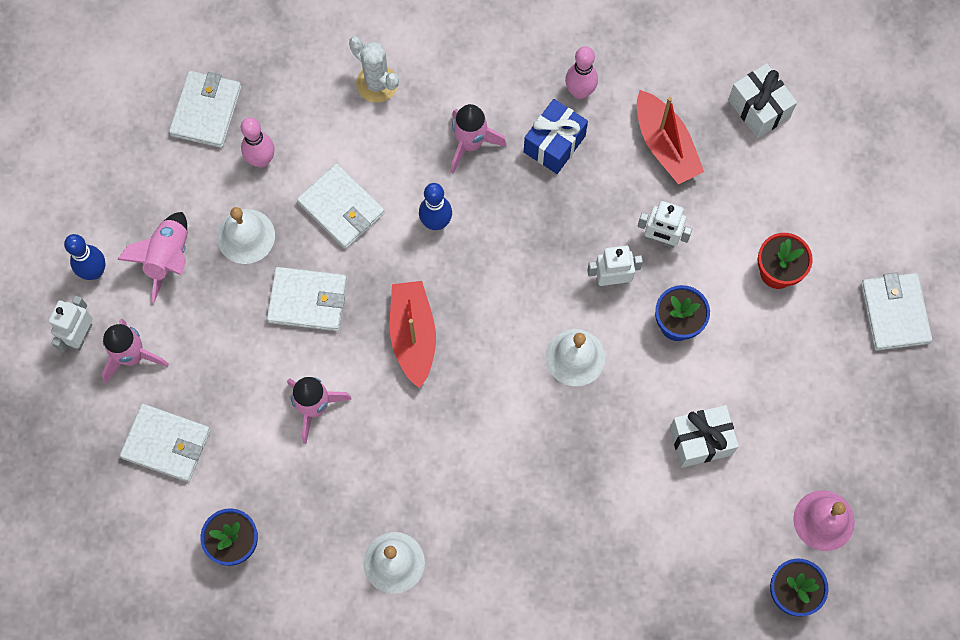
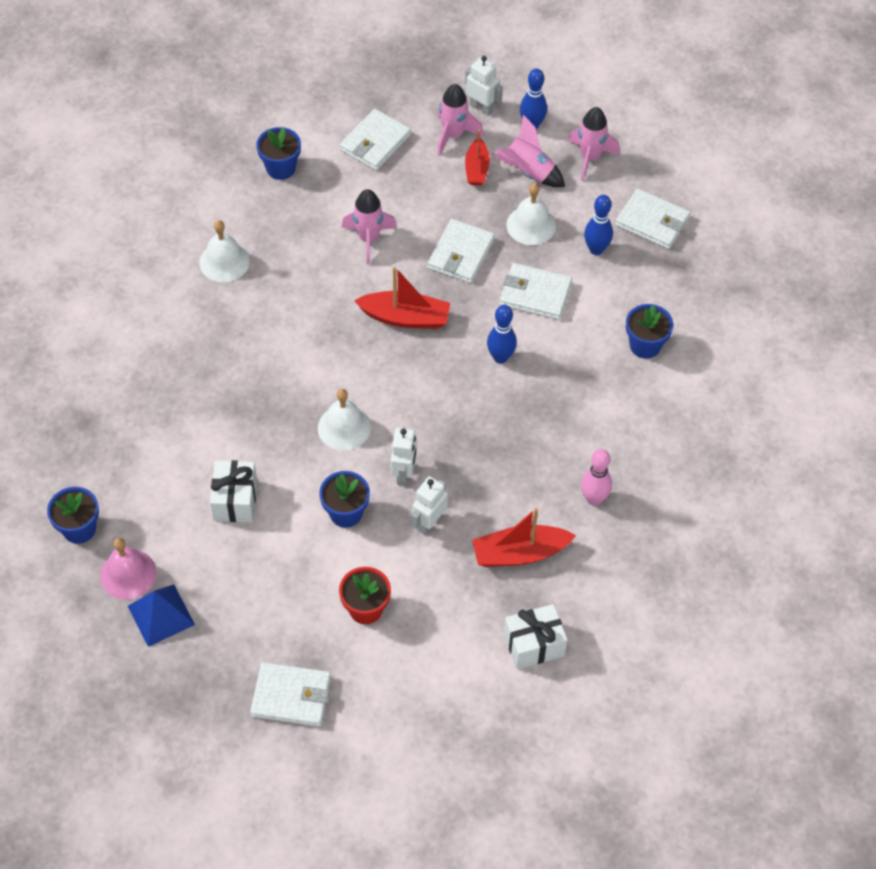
camera: 105 degrees right, 15 degrees down
pink bowling pin [241,117,275,168] -> blue bowling pin [584,195,613,255]
white wallet [297,163,385,249] -> white wallet turned 45 degrees clockwise [500,263,572,320]
white cactus [349,36,399,103] -> blue flower pot [626,304,673,359]
pink rocket [451,104,507,173] -> pink rocket moved to [568,107,620,181]
blue gift [524,99,588,174] -> none
none -> blue pyramid [128,585,195,647]
none -> red boat [465,130,490,186]

